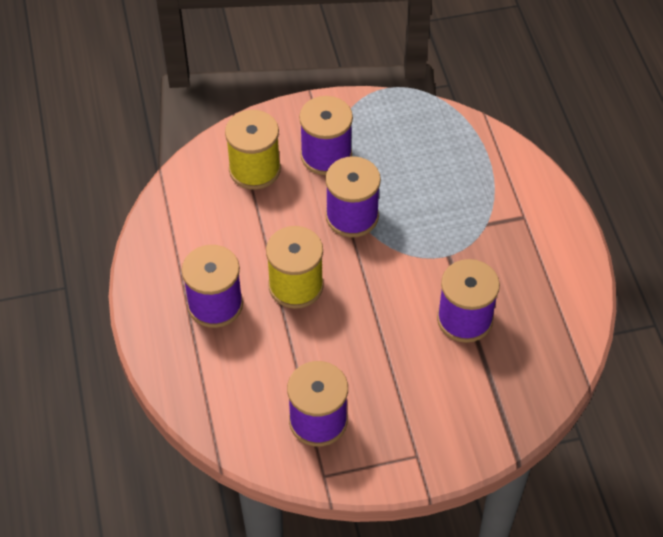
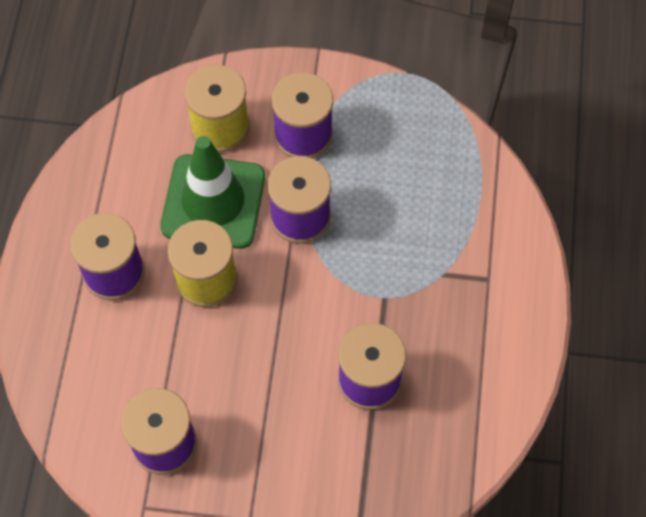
camera: 20 degrees right, 10 degrees up
none -> green traffic cone [160,136,265,249]

